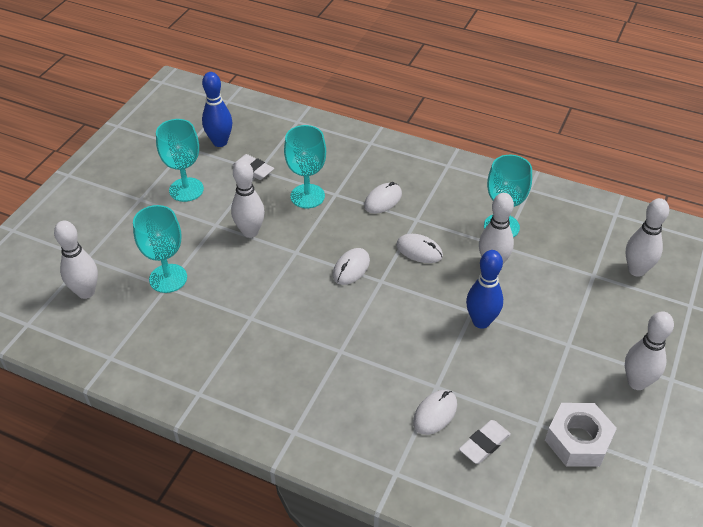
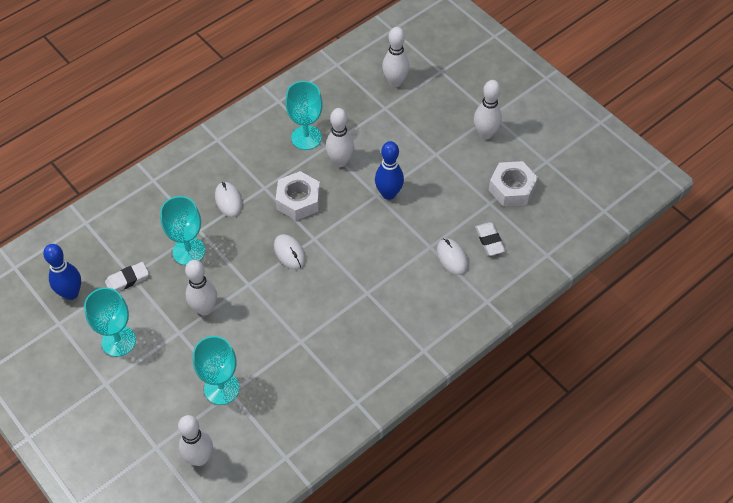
camera: 65 degrees left, 10 degrees up
white mouse [396,234,443,263] -> white nut [275,171,320,220]

